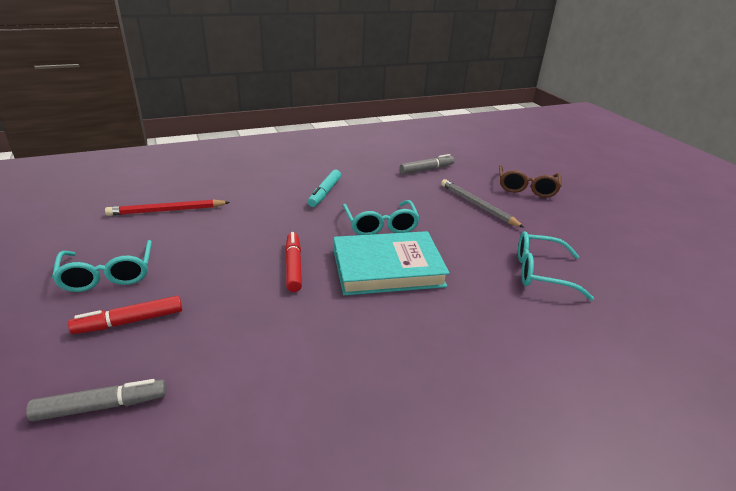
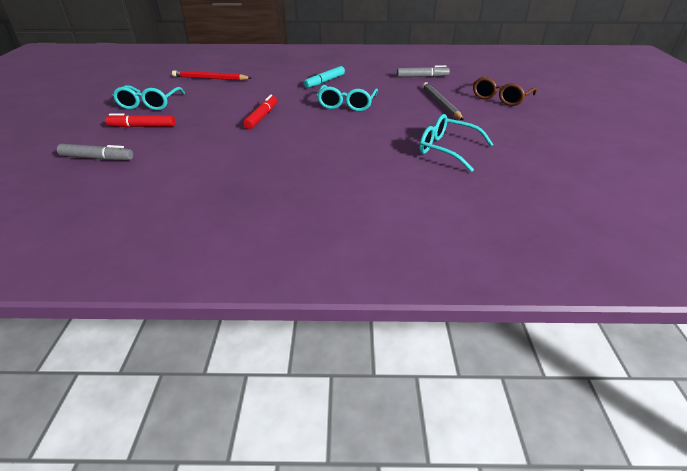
camera: 25 degrees right, 5 degrees up
turquoise book [333,231,450,295] -> none

